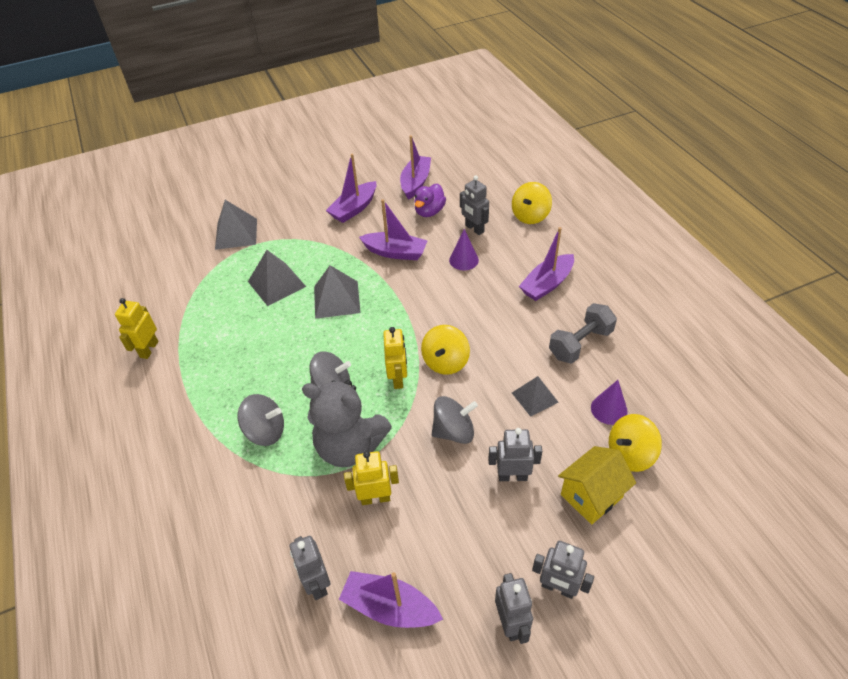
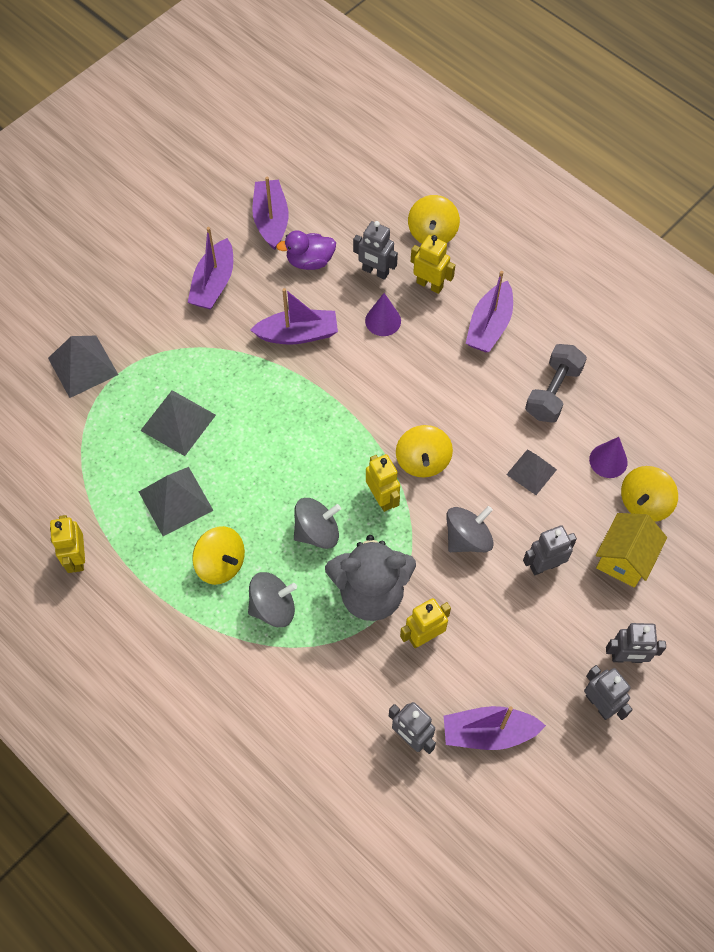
camera: 25 degrees left, 15 degrees up
grey pyramid [314,265,361,319] -> grey pyramid moved to [139,467,214,536]
purple duck [414,184,446,217] -> purple duck turned 75 degrees clockwise [276,230,336,270]
none -> yellow spinning top [192,526,245,585]
none -> yellow robot [411,235,455,294]

